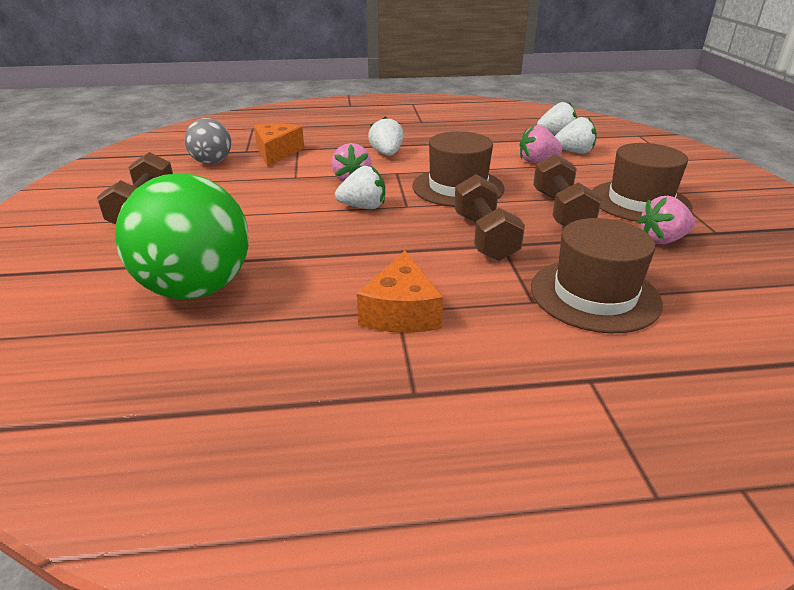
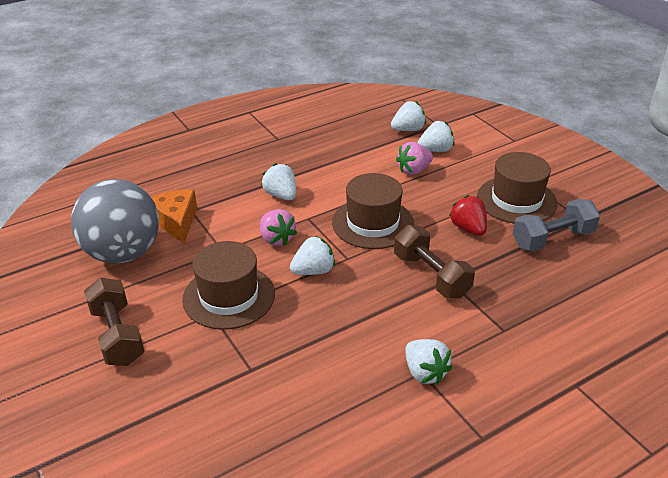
camera: 25 degrees left, 5 degrees up
green ball [115,173,249,299] -> none
grey ball [184,118,231,164] -> grey ball [71,179,159,264], size x1.82
orange cheese [357,251,443,333] -> white strawberry [405,339,452,384]
brown hat [531,218,663,333] -> brown hat moved to [182,241,275,330]
brown dumbbell [533,154,602,227] -> red strawberry [449,195,487,236]
pink strawberry [638,196,695,244] -> grey dumbbell [513,199,600,252]

